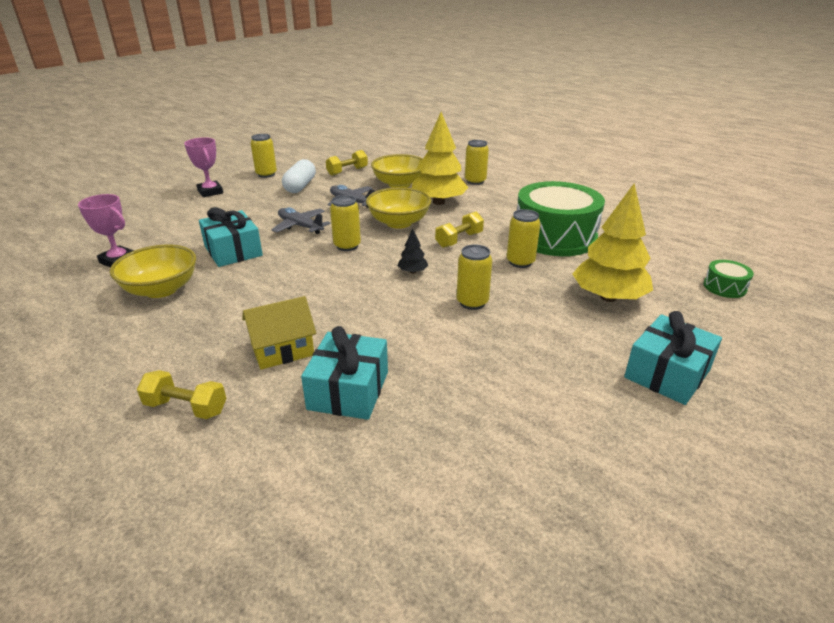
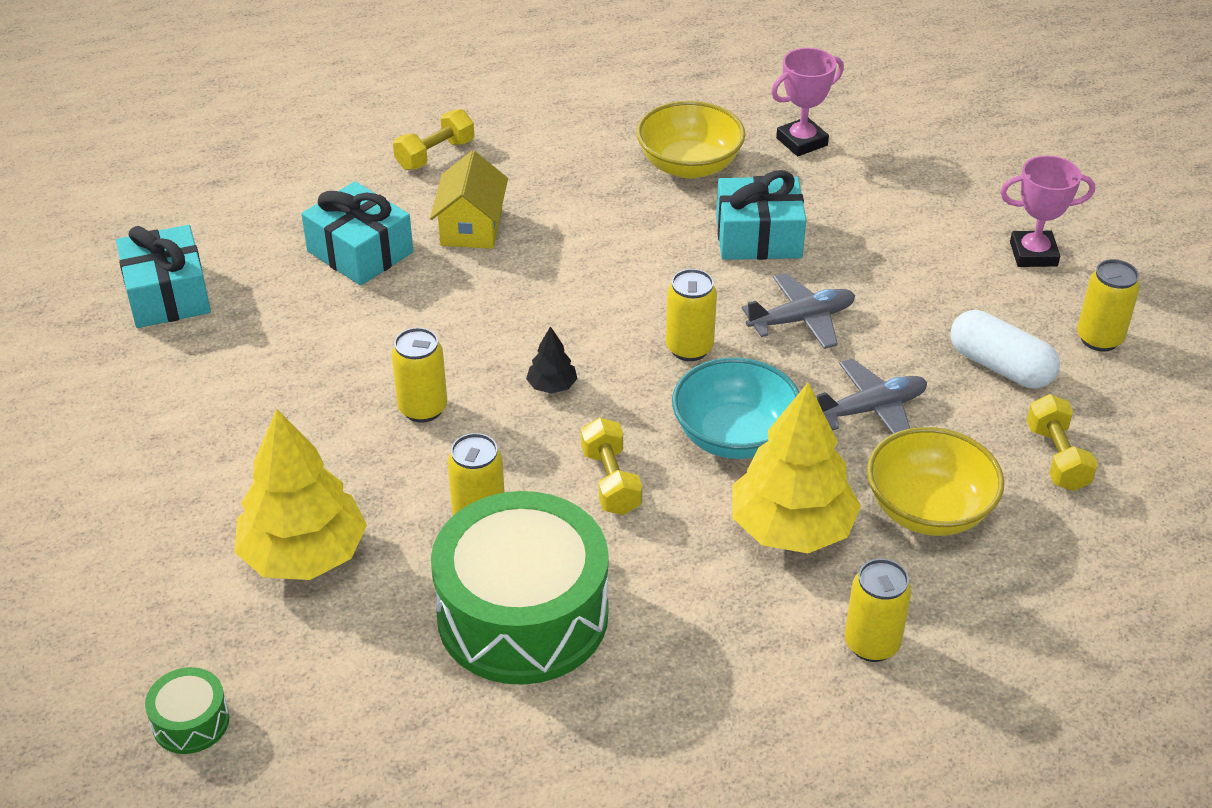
camera: 120 degrees right, 10 degrees up
yellow bowl [366,187,431,229] -> turquoise bowl [672,357,800,459]
turquoise gift [624,311,722,405] -> turquoise gift moved to [116,225,211,328]

